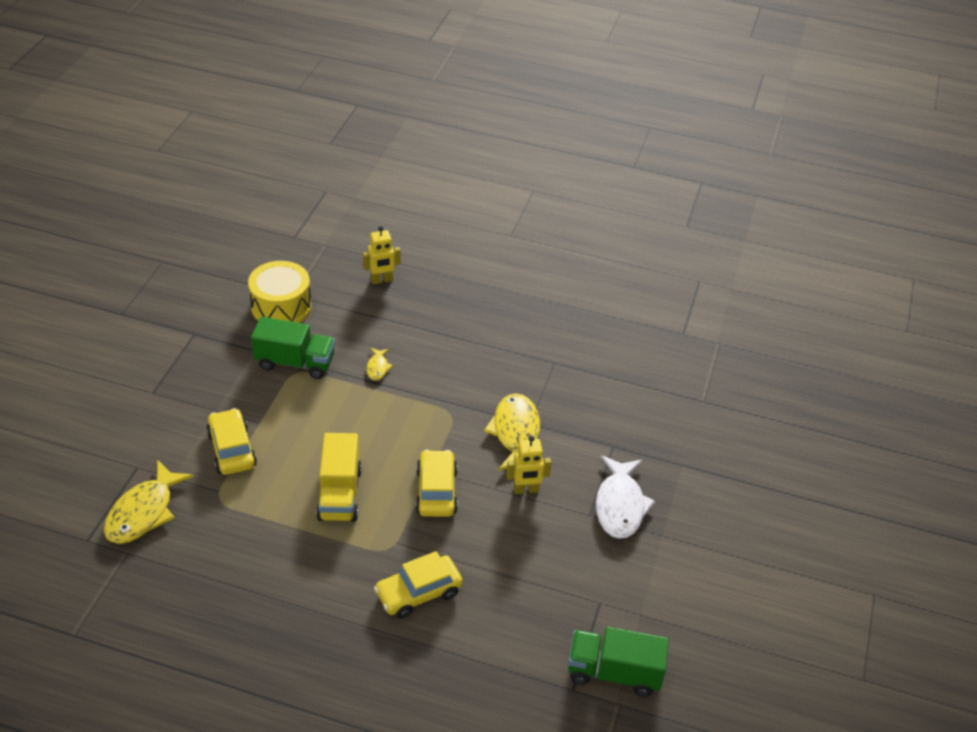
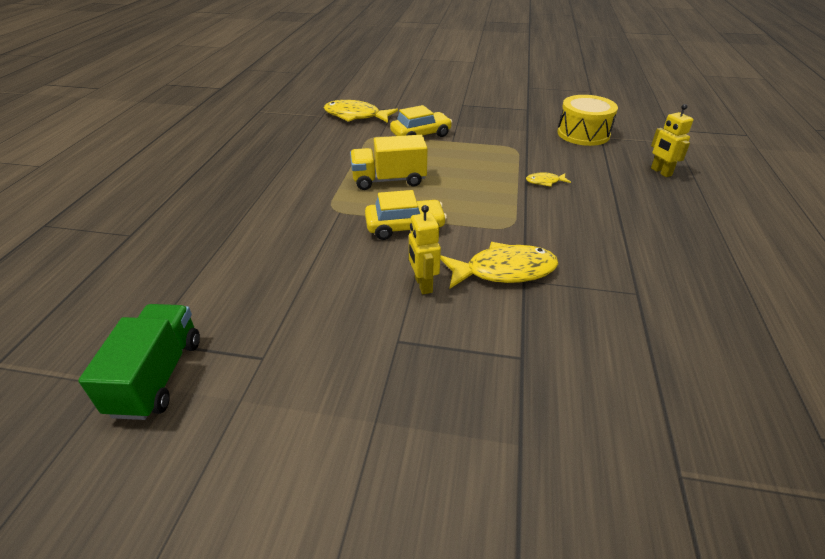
camera: 85 degrees right, 5 degrees down
green truck [251,317,335,379] -> none
yellow car [374,551,463,619] -> none
white fish [596,455,655,539] -> none

